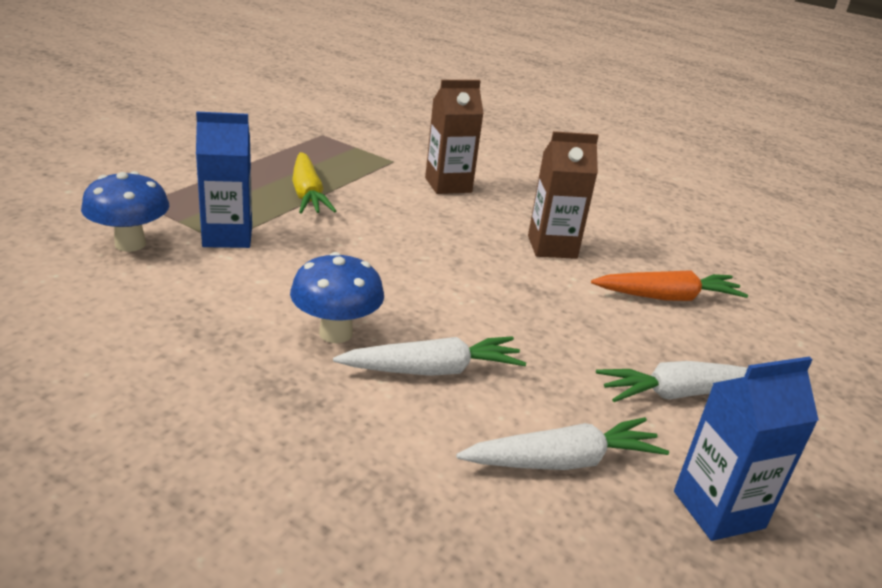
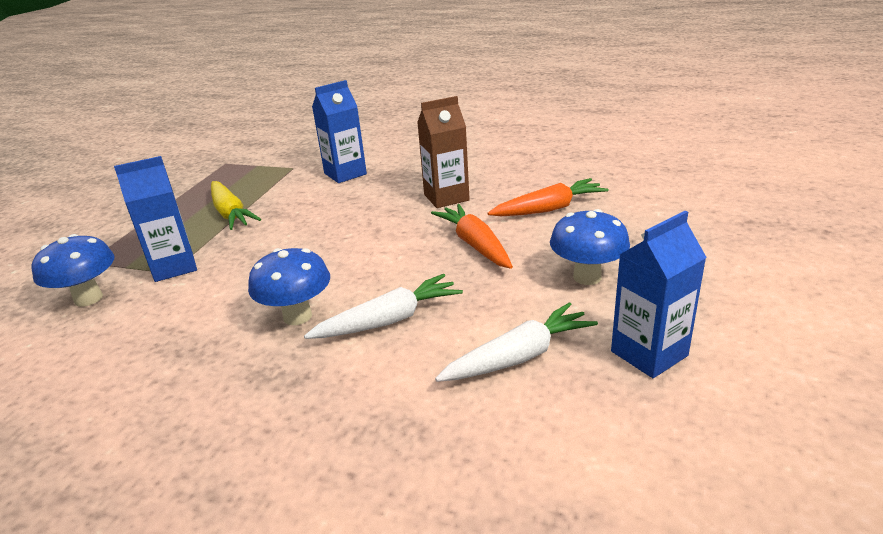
camera: 10 degrees left, 0 degrees up
brown carton [425,80,484,194] -> blue carton [312,80,367,183]
white carrot [596,361,747,402] -> blue mushroom [550,209,630,285]
none -> orange carrot [431,204,513,269]

